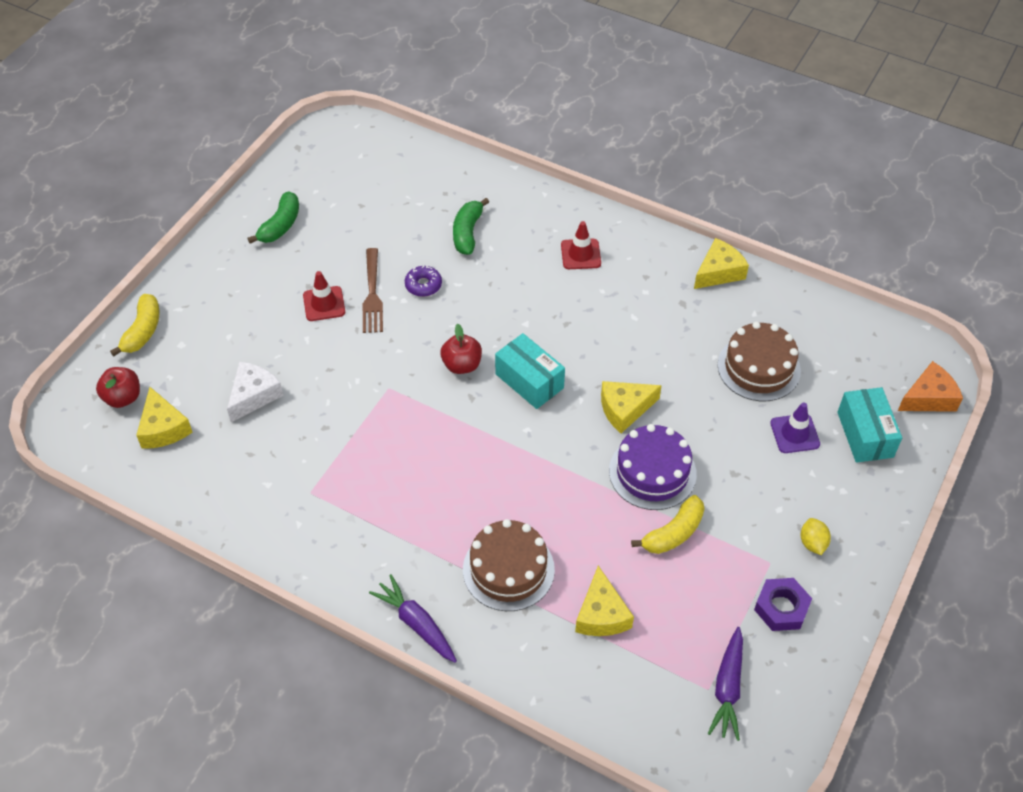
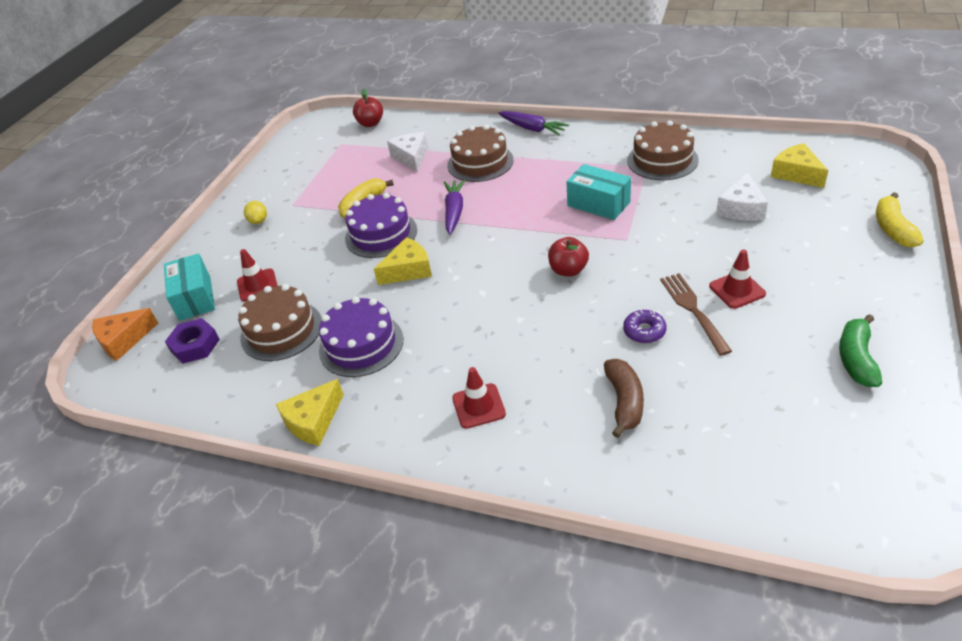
camera: 175 degrees right, 10 degrees down
red apple [96,367,140,408] -> red apple moved to [353,89,383,127]
green banana [453,198,489,255] -> brown banana [604,359,644,438]
turquoise box [495,333,565,409] -> turquoise box moved to [566,164,631,220]
yellow cheese [575,566,634,636] -> white cheese [387,132,428,173]
purple carrot [708,627,743,741] -> purple carrot moved to [444,180,466,235]
purple nut [754,578,812,631] -> purple nut moved to [165,318,220,364]
purple traffic cone [770,402,820,453] -> red traffic cone [237,249,278,302]
none -> purple cake [319,297,403,377]
none -> brown cake [627,120,699,180]

